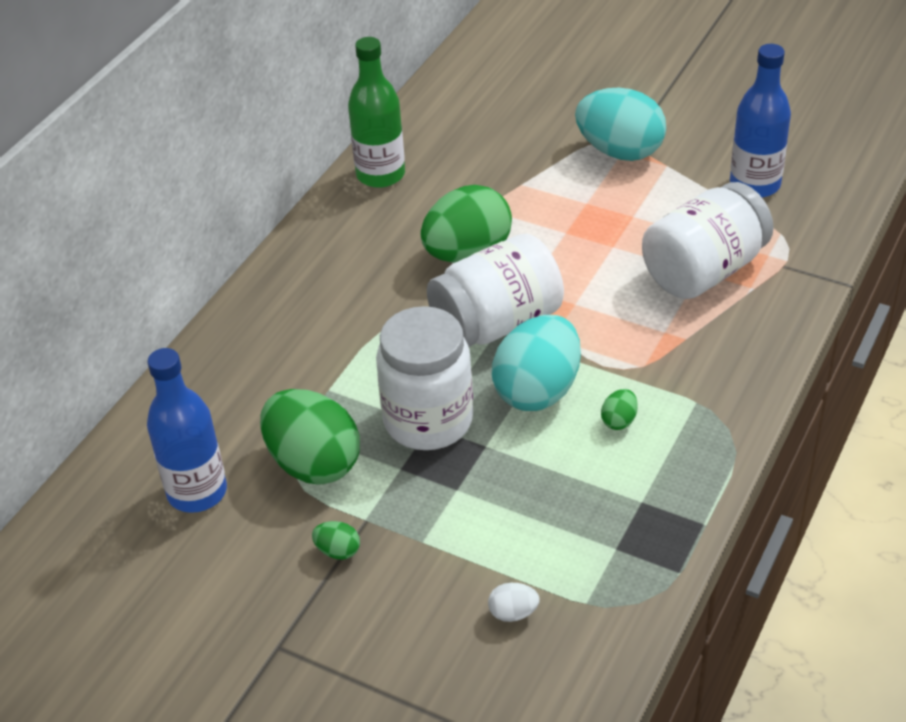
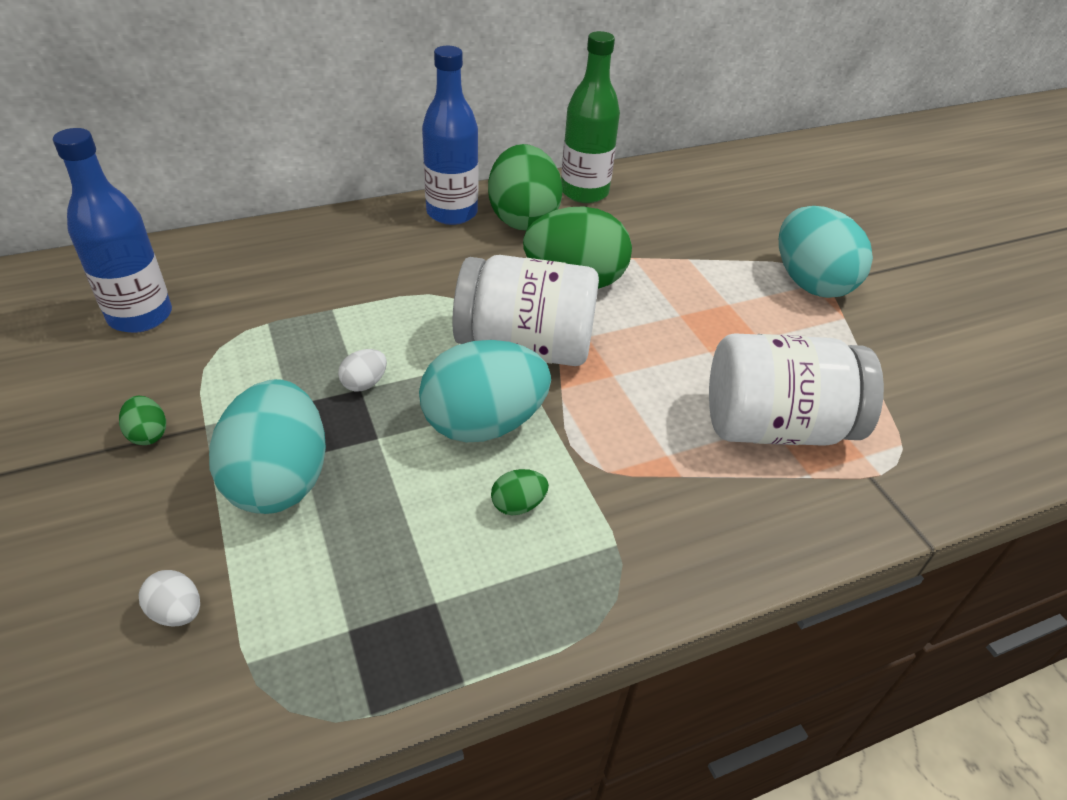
camera: 35 degrees right, 0 degrees up
green egg [260,389,360,485] -> green egg moved to [488,144,563,231]
white jar [376,306,473,450] -> white egg [338,349,387,392]
blue bottle [730,44,791,198] -> blue bottle moved to [422,46,478,225]
none -> turquoise egg [209,379,326,514]

